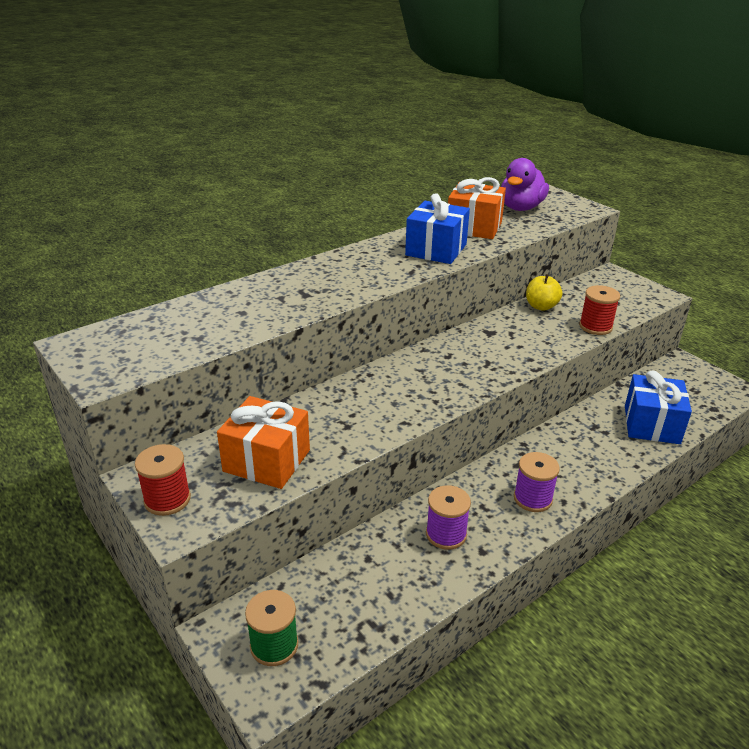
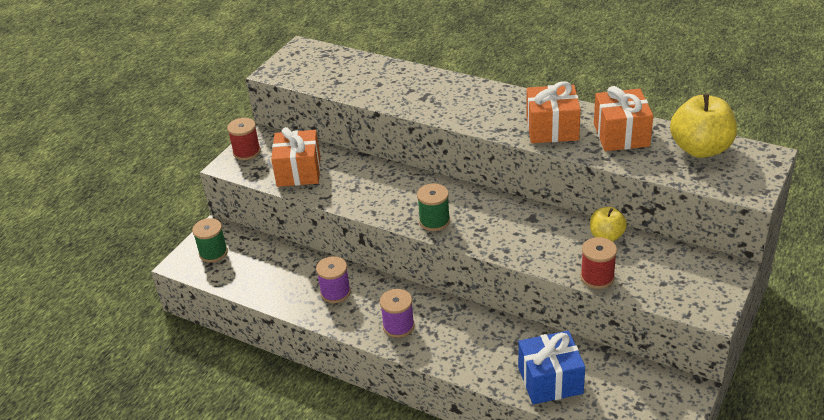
camera: 70 degrees right, 5 degrees up
blue gift [405,193,470,264] -> orange gift [526,82,581,143]
purple duck [501,158,549,211] -> yellow apple [670,94,737,158]
none -> green spool [417,184,450,231]

